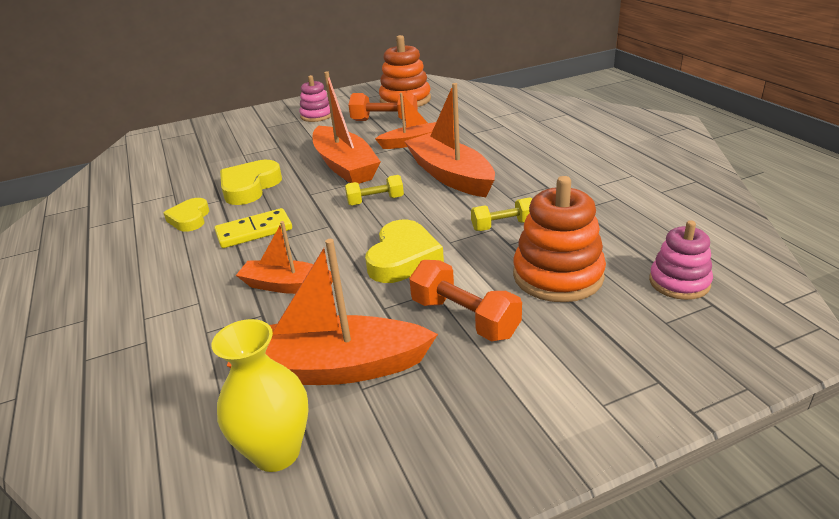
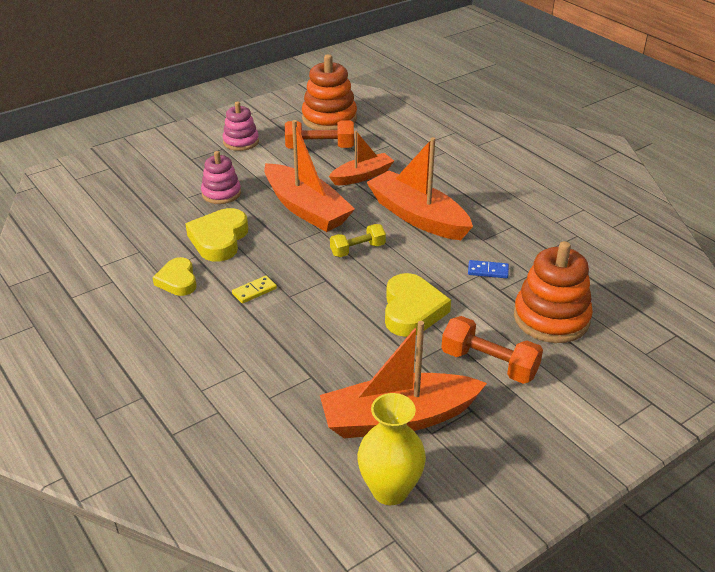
camera: 15 degrees left, 5 degrees up
yellow domino [214,208,292,248] -> yellow domino [232,276,277,304], size x0.59
orange boat [236,221,333,294] -> none
yellow dumbbell [471,197,532,231] -> blue domino [468,260,509,278]
pink stacking toy [649,220,713,300] -> pink stacking toy moved to [201,151,241,204]

